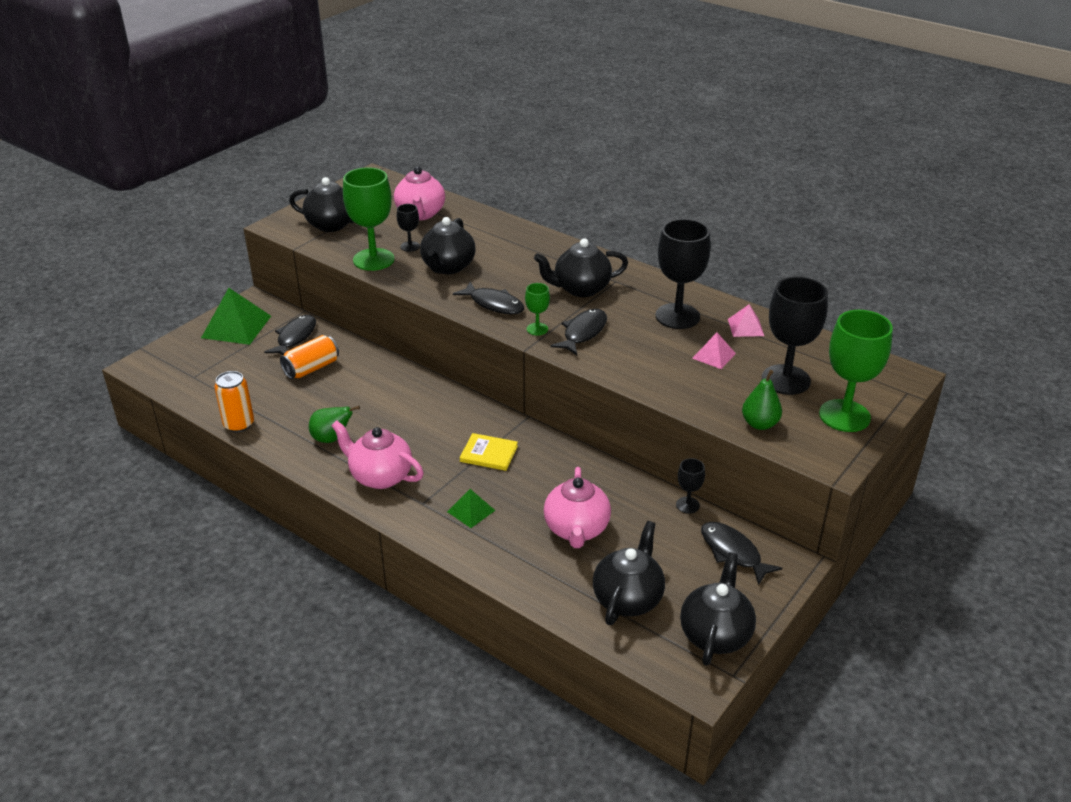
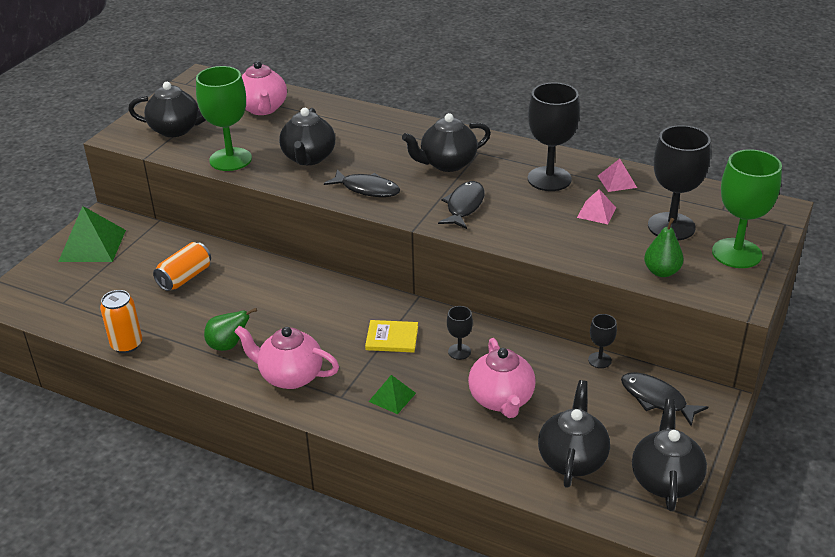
camera: 10 degrees left, 0 degrees up
black fish [264,315,316,355] -> none
black goblet [397,204,420,252] -> black goblet moved to [447,306,473,360]
green goblet [525,283,550,336] -> none

